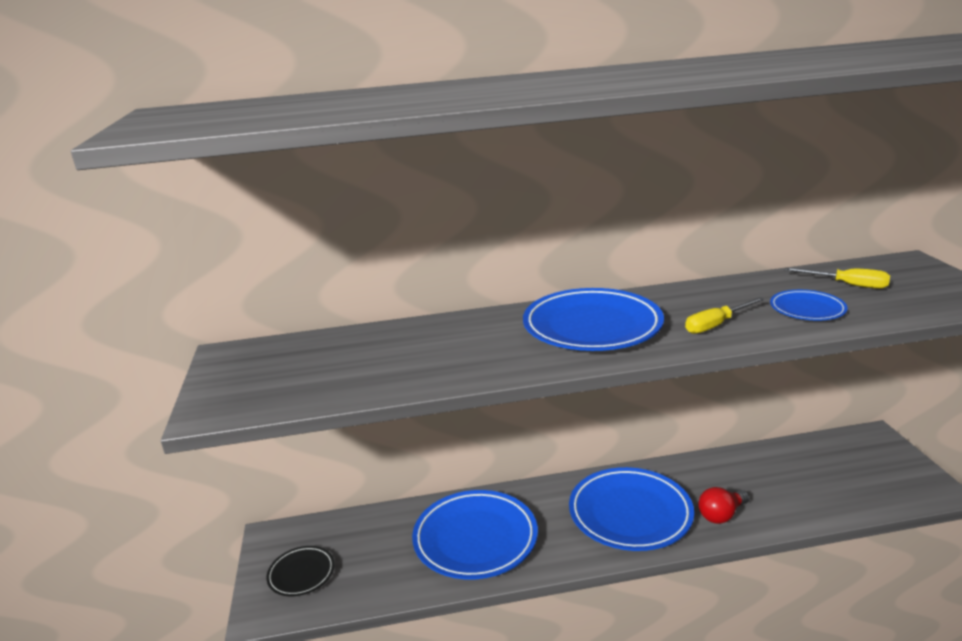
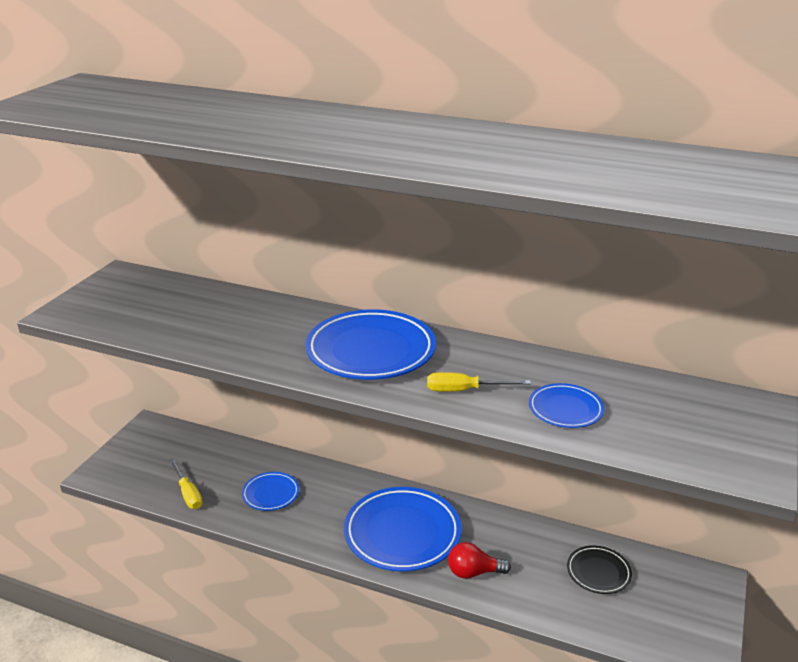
camera: 30 degrees right, 5 degrees up
black plate [267,546,335,596] -> black plate moved to [567,546,632,594]
blue plate [412,490,538,579] -> blue plate [242,472,299,511], size x0.51
yellow screwdriver [785,268,890,289] -> yellow screwdriver moved to [169,458,202,509]

